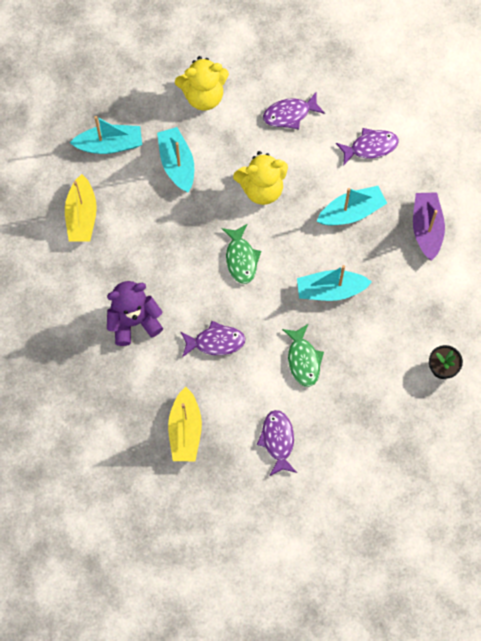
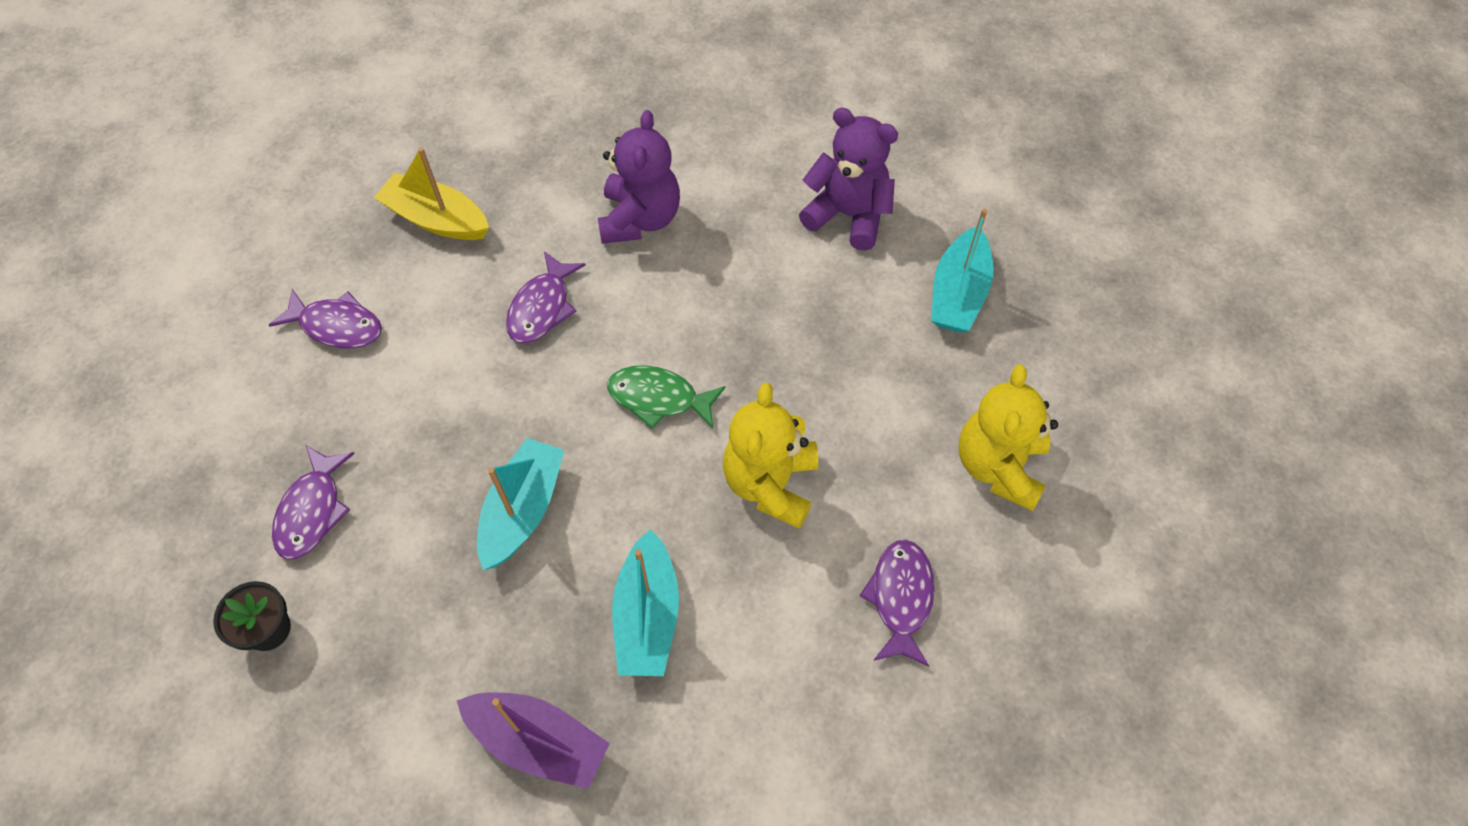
camera: 115 degrees right, 10 degrees down
yellow boat [65,174,97,242] -> purple teddy bear [799,108,898,251]
turquoise boat [157,127,194,192] -> none
green fish [282,324,324,387] -> none
purple fish [336,128,399,165] -> purple fish moved to [272,446,355,560]

